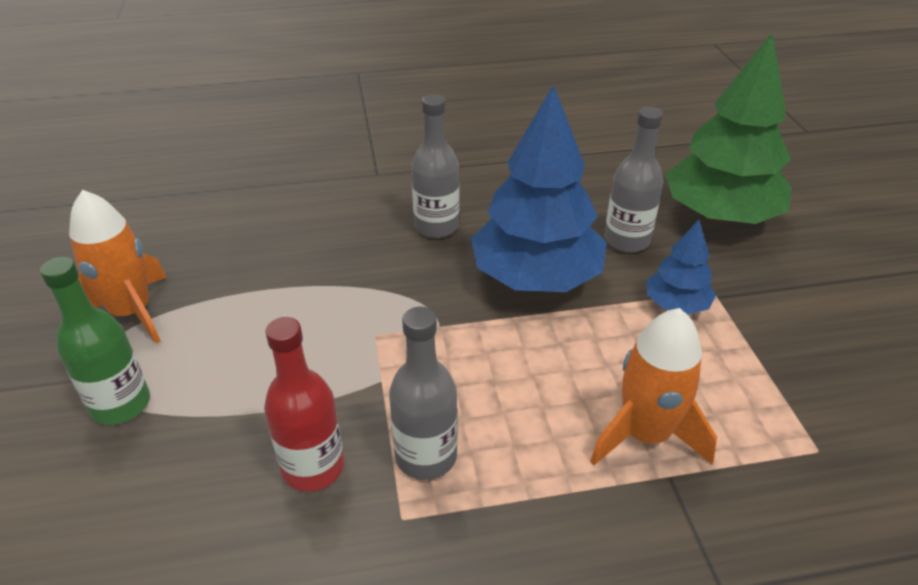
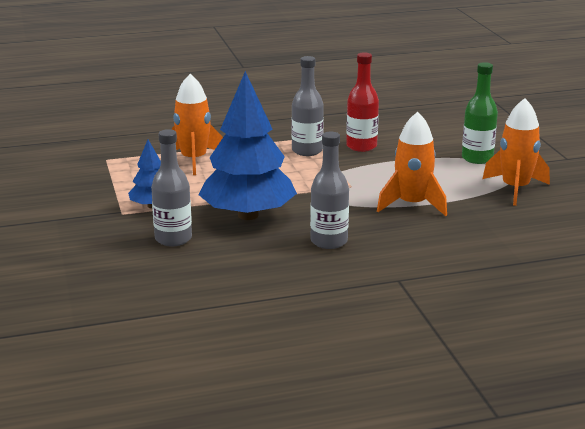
camera: 175 degrees right, 15 degrees down
green tree [665,33,792,224] -> none
none -> orange rocket [377,112,447,216]

